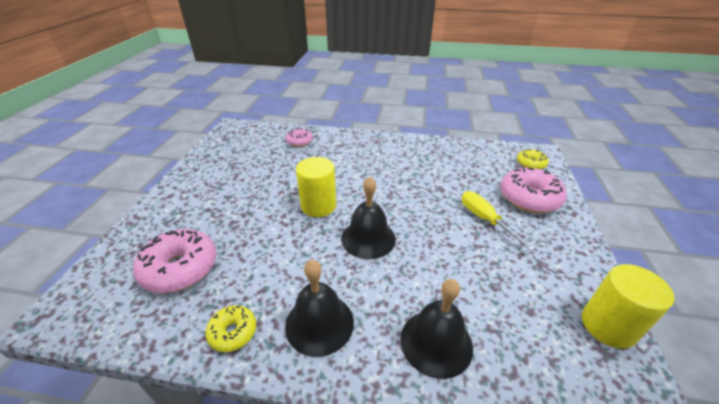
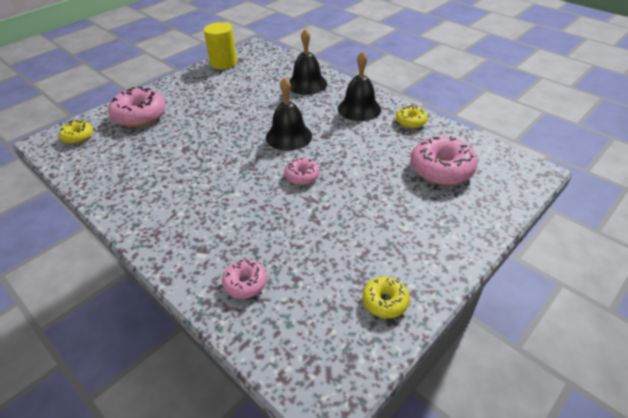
camera: 145 degrees left, 5 degrees up
yellow cylinder [296,157,336,217] -> pink donut [284,158,320,185]
yellow screwdriver [462,191,535,251] -> none
none -> yellow donut [362,277,410,318]

